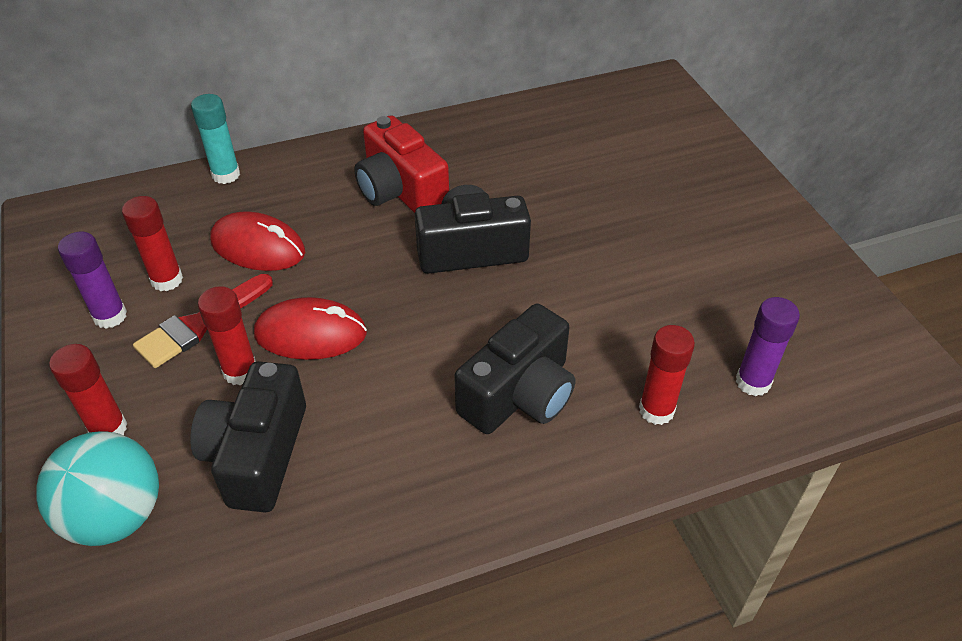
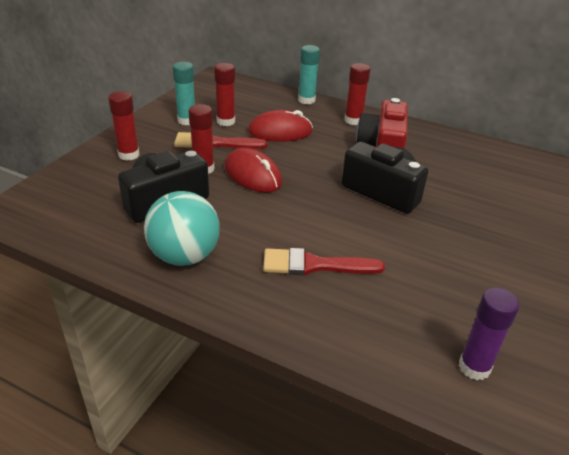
camera: 45 degrees right, 10 degrees down
turquoise ball [36,431,159,546] -> turquoise ball moved to [144,191,220,266]
purple glue stick [58,232,127,329] -> turquoise glue stick [173,62,195,125]
red mouse [210,211,305,271] -> red mouse turned 75 degrees counterclockwise [248,110,313,142]
black camera [454,304,575,434] -> red brush [263,248,385,275]
red glue stick [639,325,695,425] -> red glue stick moved to [345,63,370,125]

